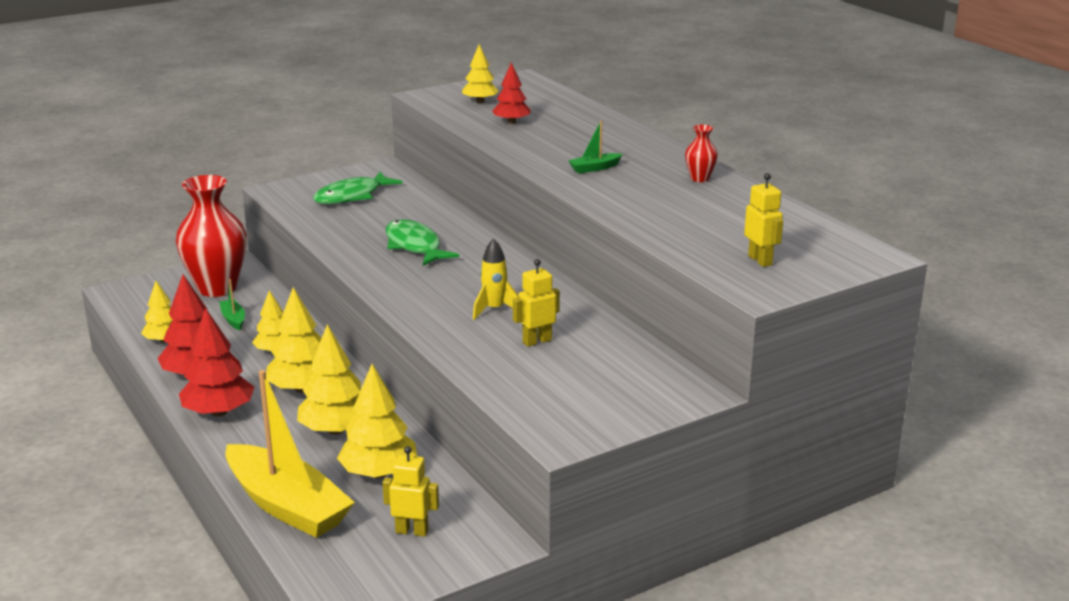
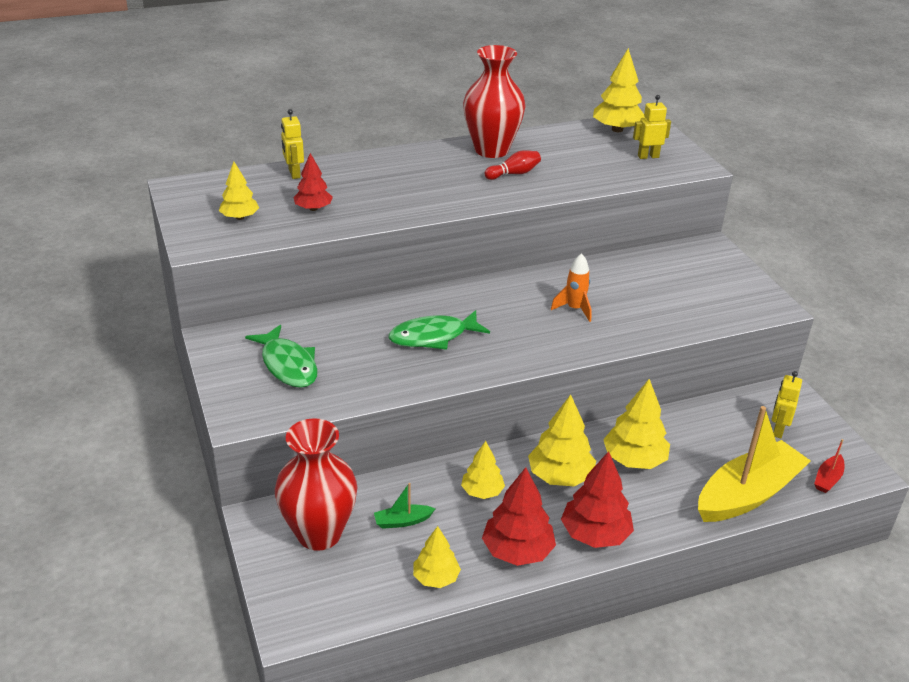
camera: 80 degrees left, 10 degrees up
yellow tree [337,364,417,478] -> yellow tree moved to [593,48,645,132]
yellow rocket [473,238,519,320] -> orange rocket [551,253,592,322]
yellow robot [513,259,560,347] -> yellow robot moved to [281,109,304,179]
green boat [568,121,623,173] -> none
red vase [685,125,718,182] -> red vase [463,45,526,158], size x2.33
none -> red bowling pin [484,150,541,180]
none -> red boat [814,439,844,493]

